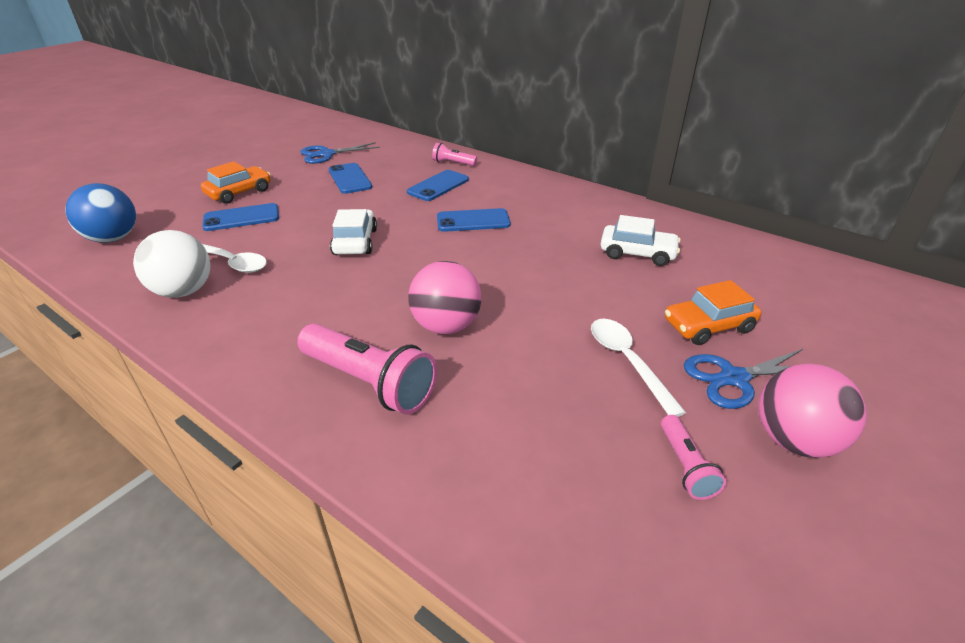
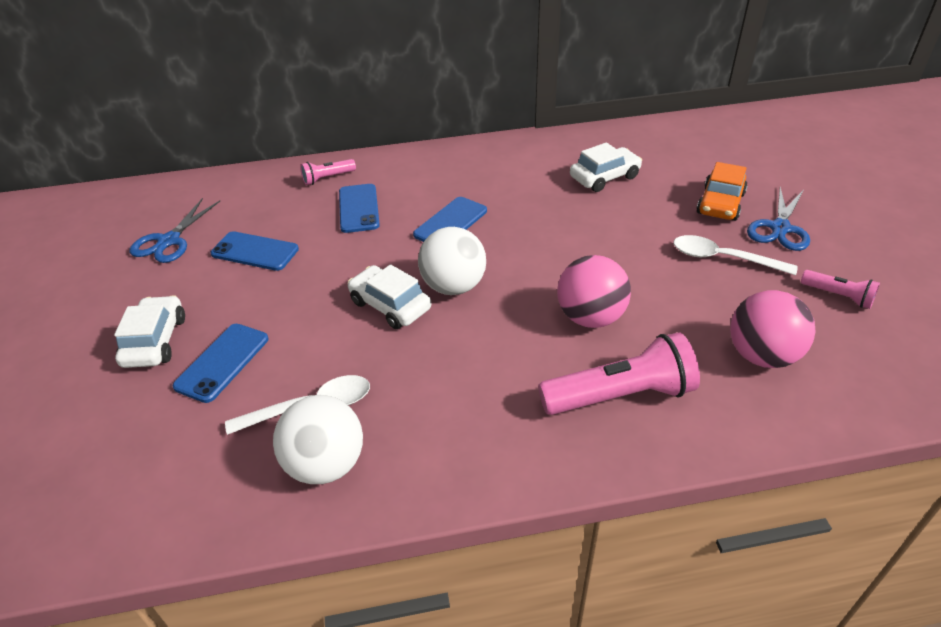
camera: 45 degrees left, 5 degrees up
blue ball [66,183,136,243] -> none
orange car [201,161,271,204] -> white car [114,295,185,368]
pink ball [759,363,867,458] -> pink ball moved to [730,290,815,368]
none -> white ball [418,227,486,295]

